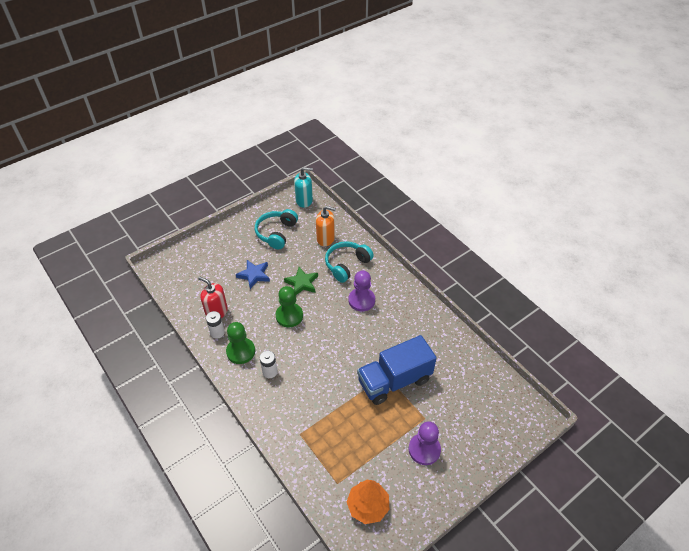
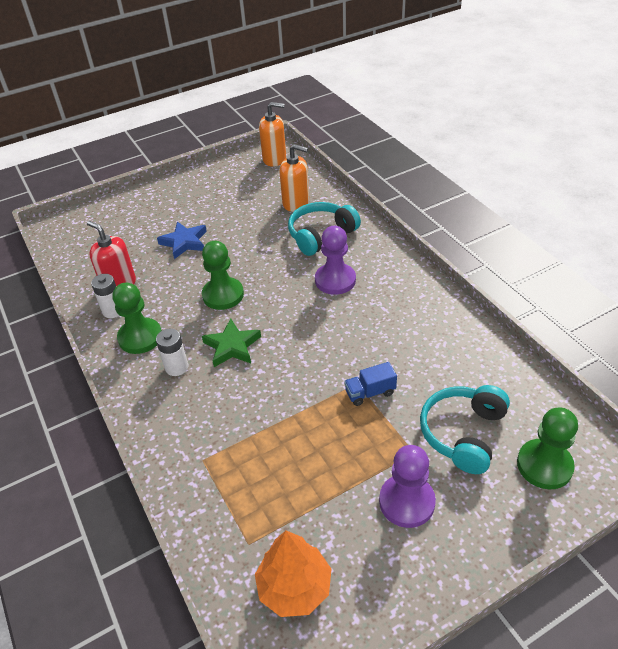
camera: 10 degrees right, 5 degrees down
turquoise headphones [255,209,298,249] -> turquoise headphones moved to [420,385,510,474]
green star [284,267,318,296] -> green star moved to [202,318,261,367]
turquoise soap dispenser [294,167,313,208] -> orange soap dispenser [259,102,286,167]
blue truck [357,335,437,405] -> blue truck [344,362,397,406], size x0.41
none -> green pawn [517,408,578,489]

